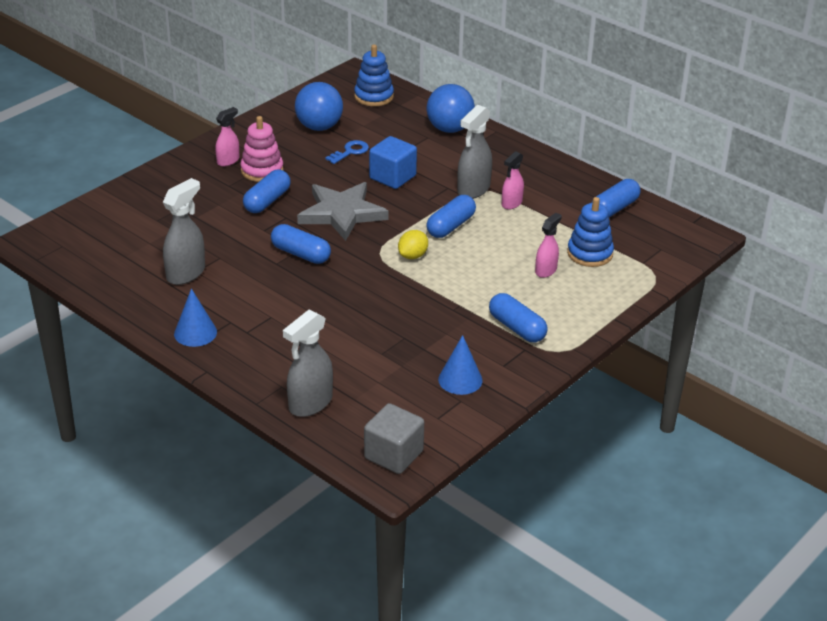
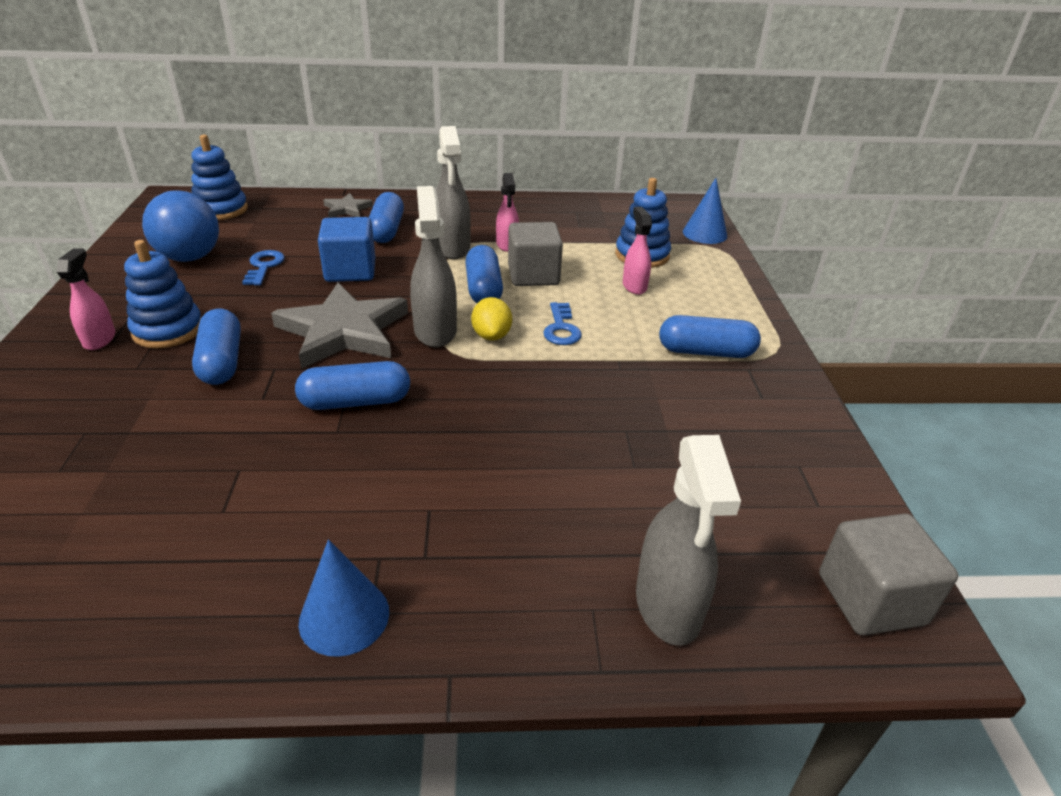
camera: 45 degrees left, 0 degrees up
grey spray bottle [163,178,205,285] -> grey spray bottle moved to [410,186,457,347]
pink stacking toy [240,116,284,182] -> blue stacking toy [124,240,202,348]
blue ball [427,84,475,133] -> grey star [323,193,373,218]
blue cone [438,335,483,395] -> blue cone moved to [683,178,727,244]
blue capsule [592,179,641,217] -> blue capsule moved to [369,192,404,243]
none -> grey cube [508,222,563,286]
none -> blue key [543,302,582,345]

